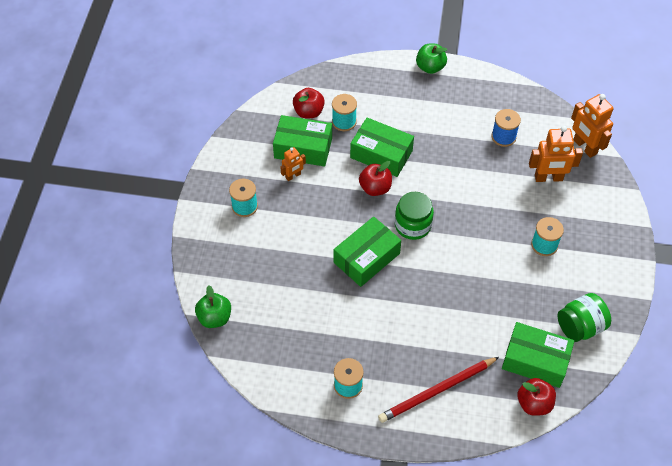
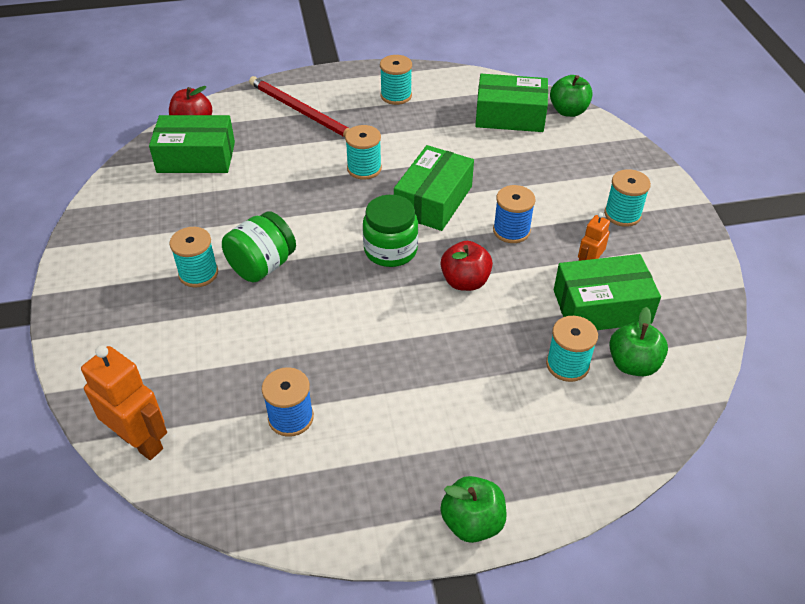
camera: 160 degrees right, 10 degrees down
red apple [293,88,325,119] -> green apple [609,307,668,376]
green box [350,118,414,177] -> green box moved to [475,74,548,132]
red pencil [378,357,499,423] -> red pencil turned 90 degrees counterclockwise [249,76,350,137]
orange robot [529,126,583,182] -> none
green jar [558,293,611,342] -> green jar moved to [222,211,296,282]
none -> turquoise spool [345,125,382,180]
none -> blue spool [493,185,536,243]

